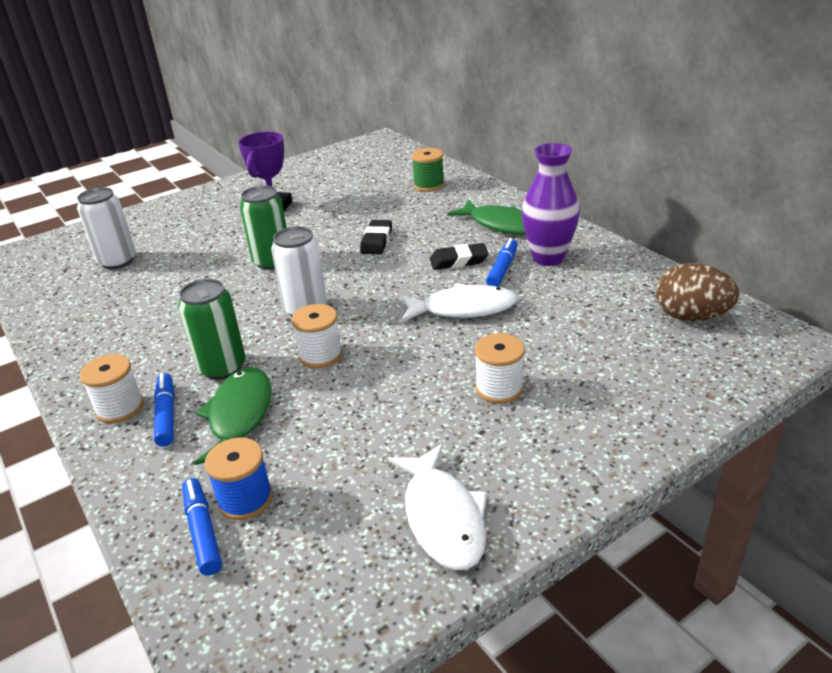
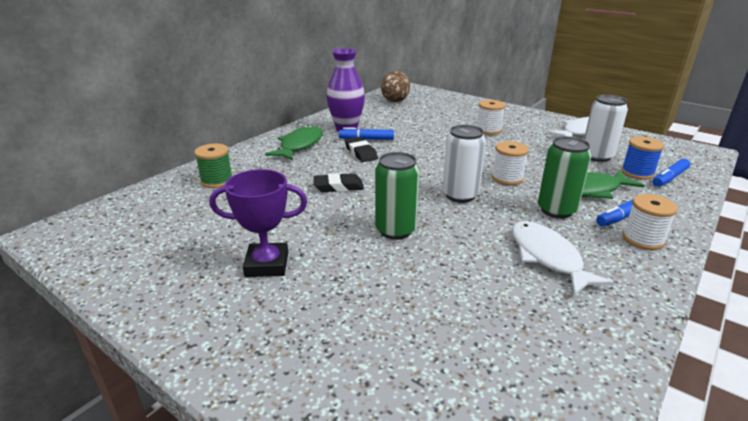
camera: 110 degrees left, 5 degrees down
white can [77,187,136,269] -> white can moved to [584,95,628,162]
white fish [400,283,517,322] -> white fish moved to [512,221,614,295]

